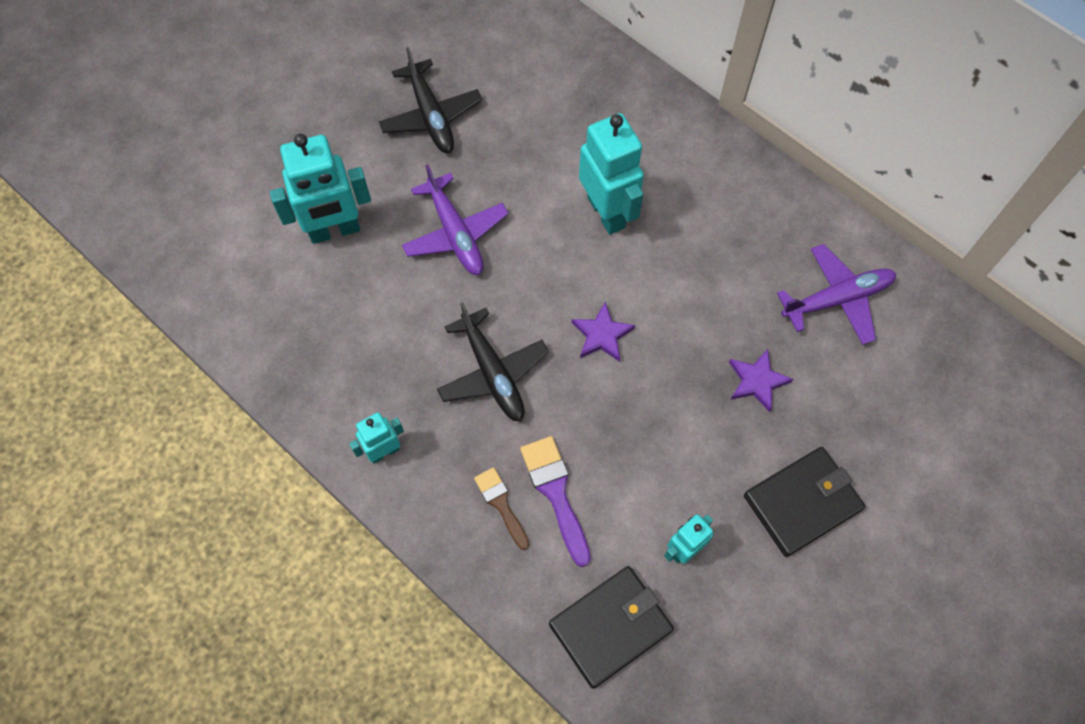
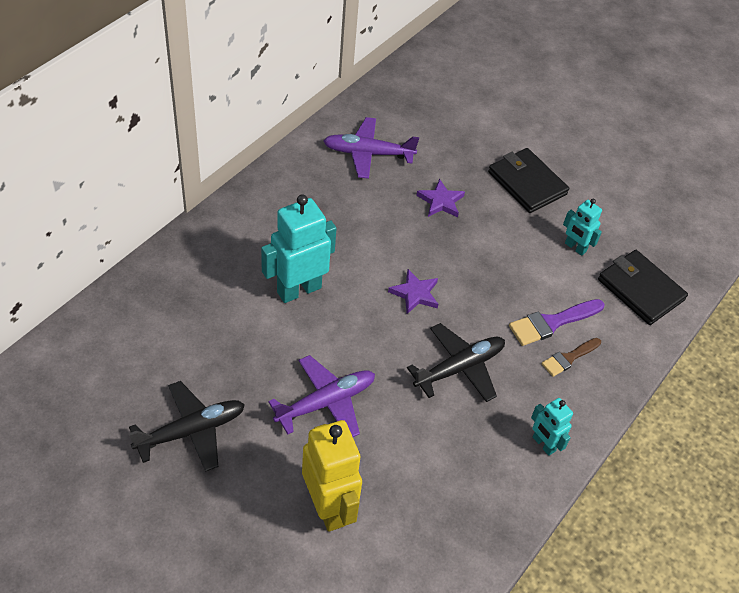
camera: 100 degrees left, 15 degrees down
turquoise robot [270,134,371,244] -> yellow robot [302,420,362,532]
purple plane [777,244,896,345] -> purple plane turned 60 degrees counterclockwise [324,117,419,179]

